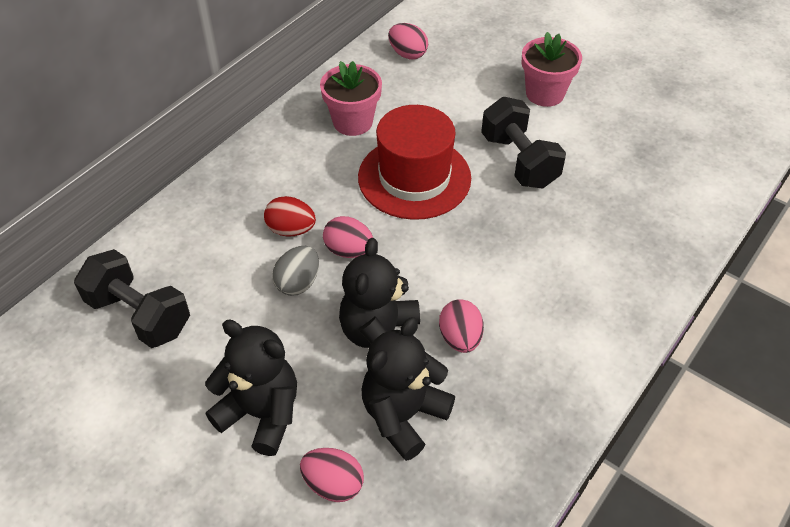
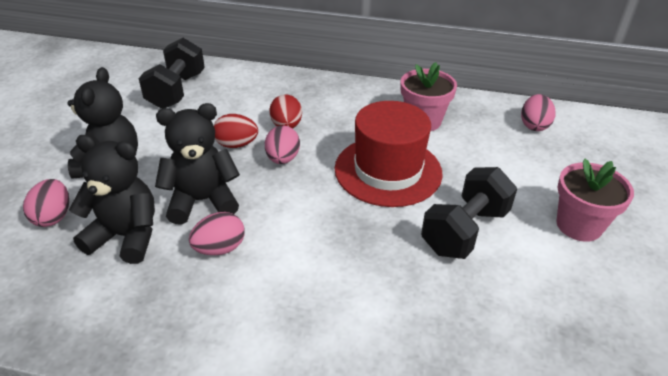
camera: 65 degrees right, 10 degrees down
grey egg [272,246,319,296] -> red egg [214,114,258,148]

